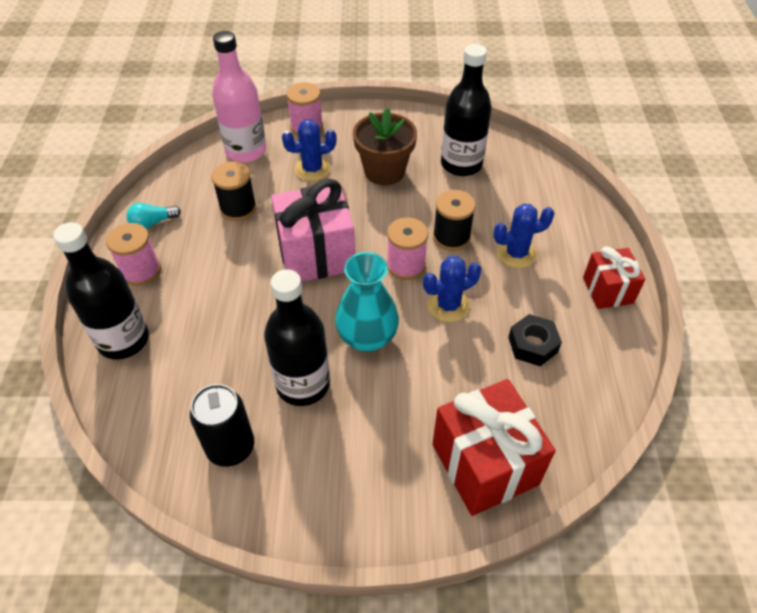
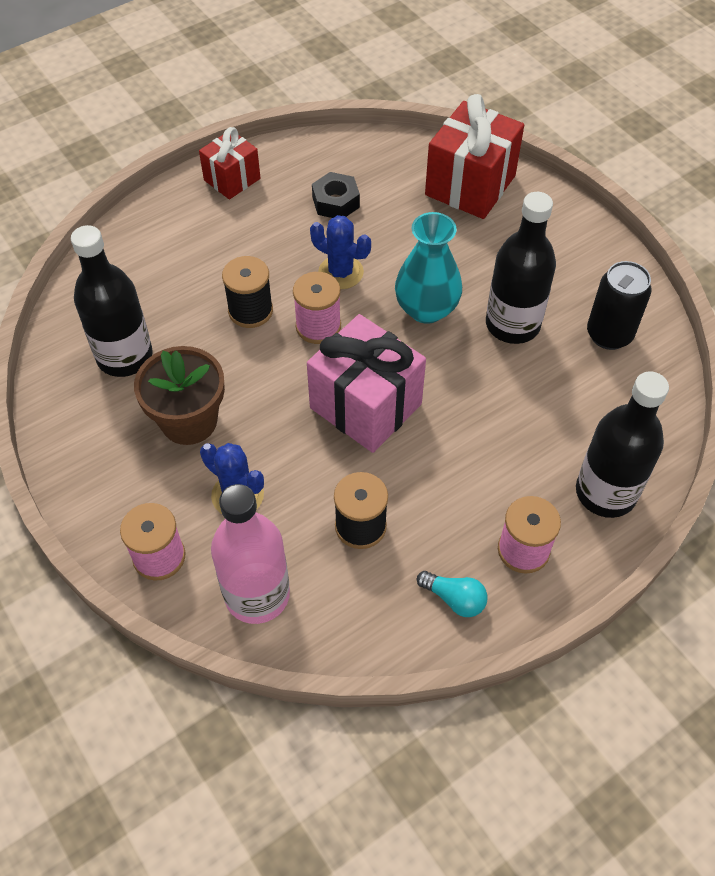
camera: 125 degrees left, 5 degrees up
blue cactus [493,204,555,268] -> none

